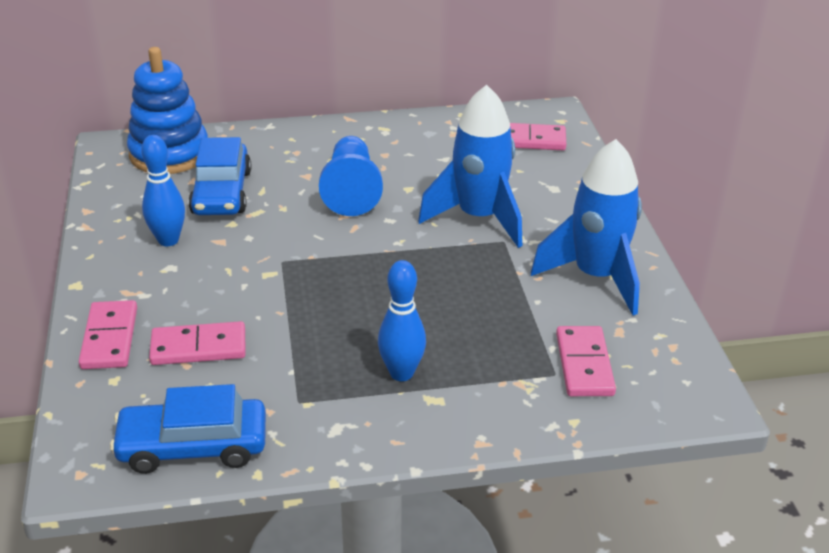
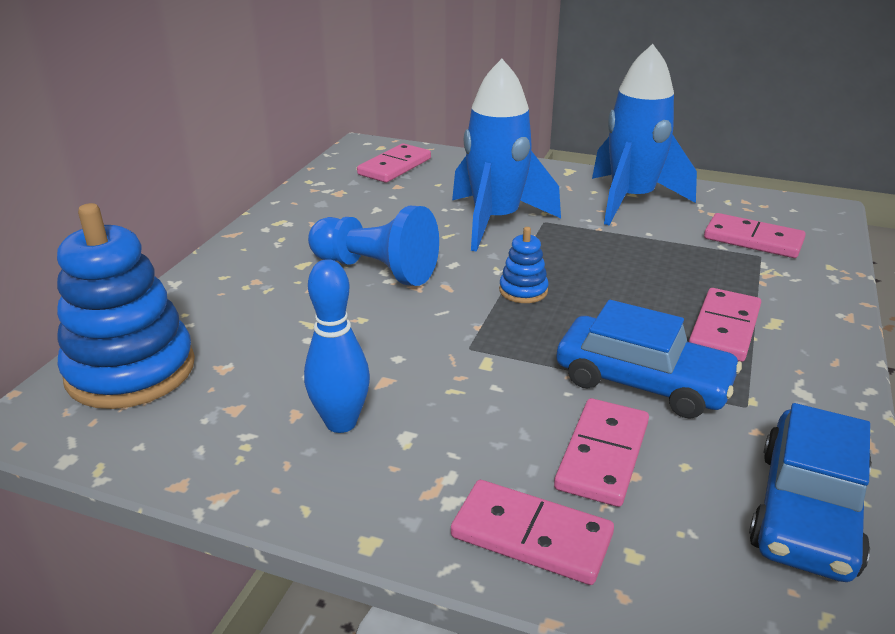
camera: 60 degrees left, 5 degrees down
blue car [188,137,251,215] -> blue car moved to [556,300,742,419]
blue bowling pin [378,260,426,381] -> pink domino [689,288,761,362]
none -> blue stacking toy [499,227,549,303]

